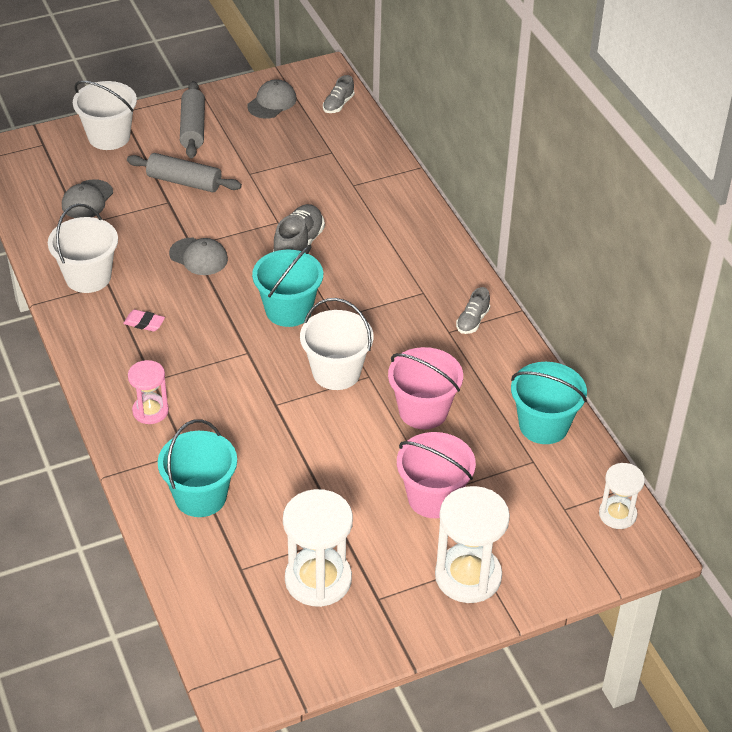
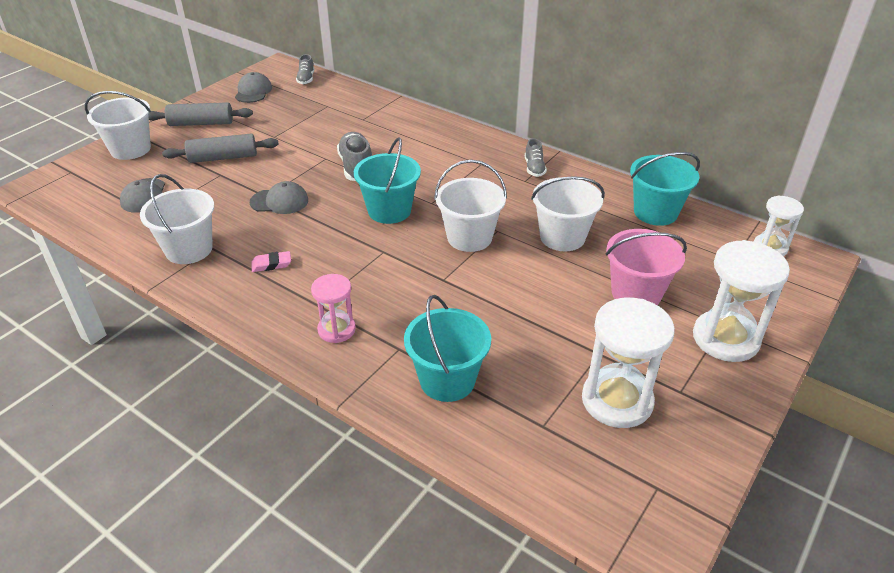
camera: 30 degrees left, 5 degrees down
grey rolling pin [180,81,205,158] -> grey rolling pin turned 60 degrees counterclockwise [148,102,253,126]
pink bucket [388,347,463,429] -> white bucket [531,176,605,251]

